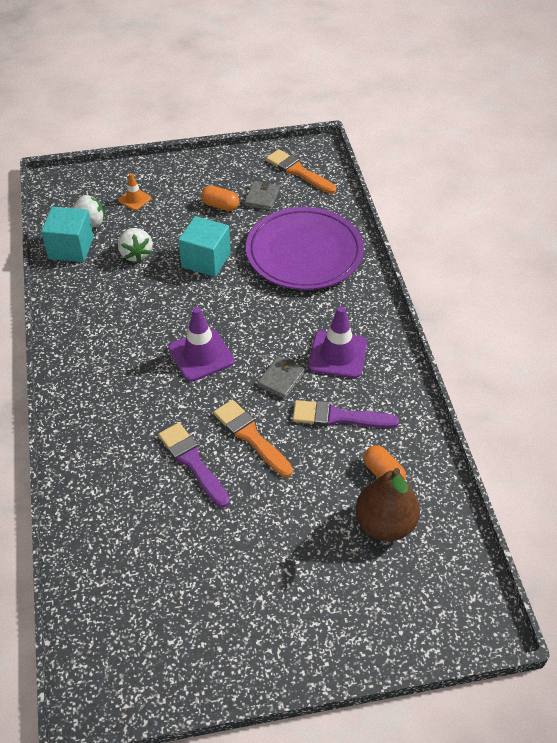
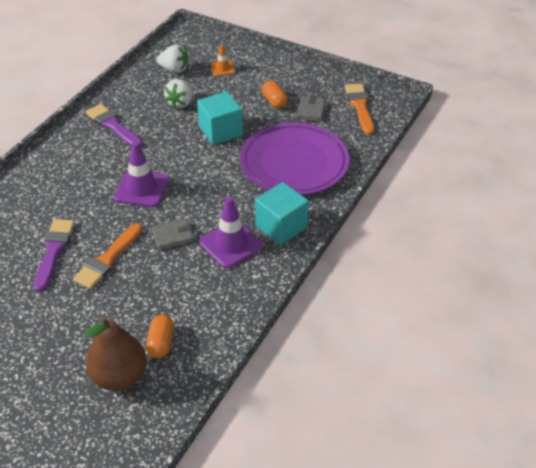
camera: 40 degrees right, 5 degrees down
turquoise cube [41,206,94,262] -> turquoise cube moved to [255,182,309,245]
orange brush [214,400,293,477] -> orange brush turned 150 degrees counterclockwise [73,223,142,289]
grey wallet [245,181,280,211] -> grey wallet turned 45 degrees counterclockwise [296,96,325,121]
purple brush [293,400,399,428] -> purple brush moved to [86,104,143,147]

